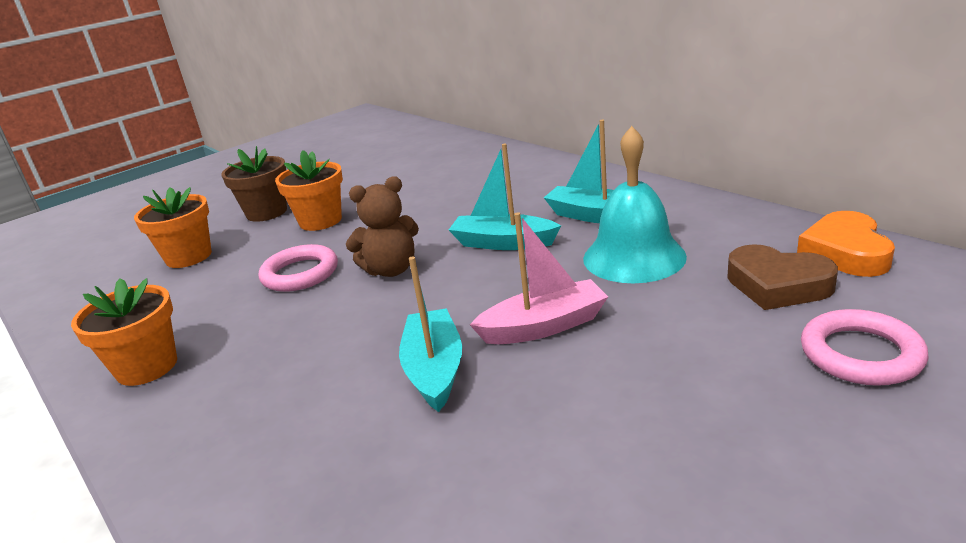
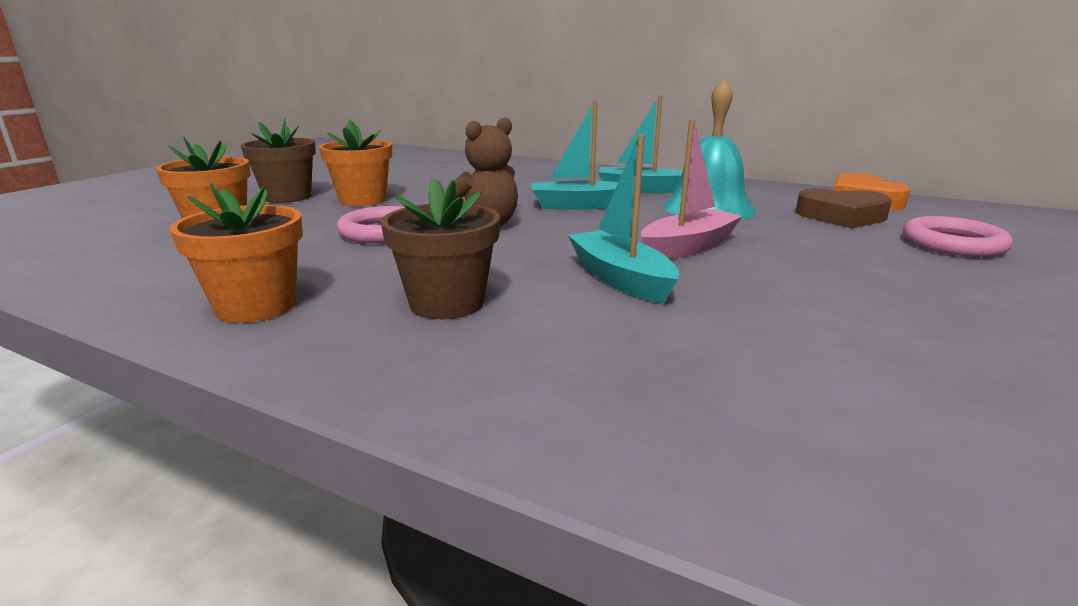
camera: 25 degrees left, 5 degrees down
none -> brown flower pot [381,178,500,319]

